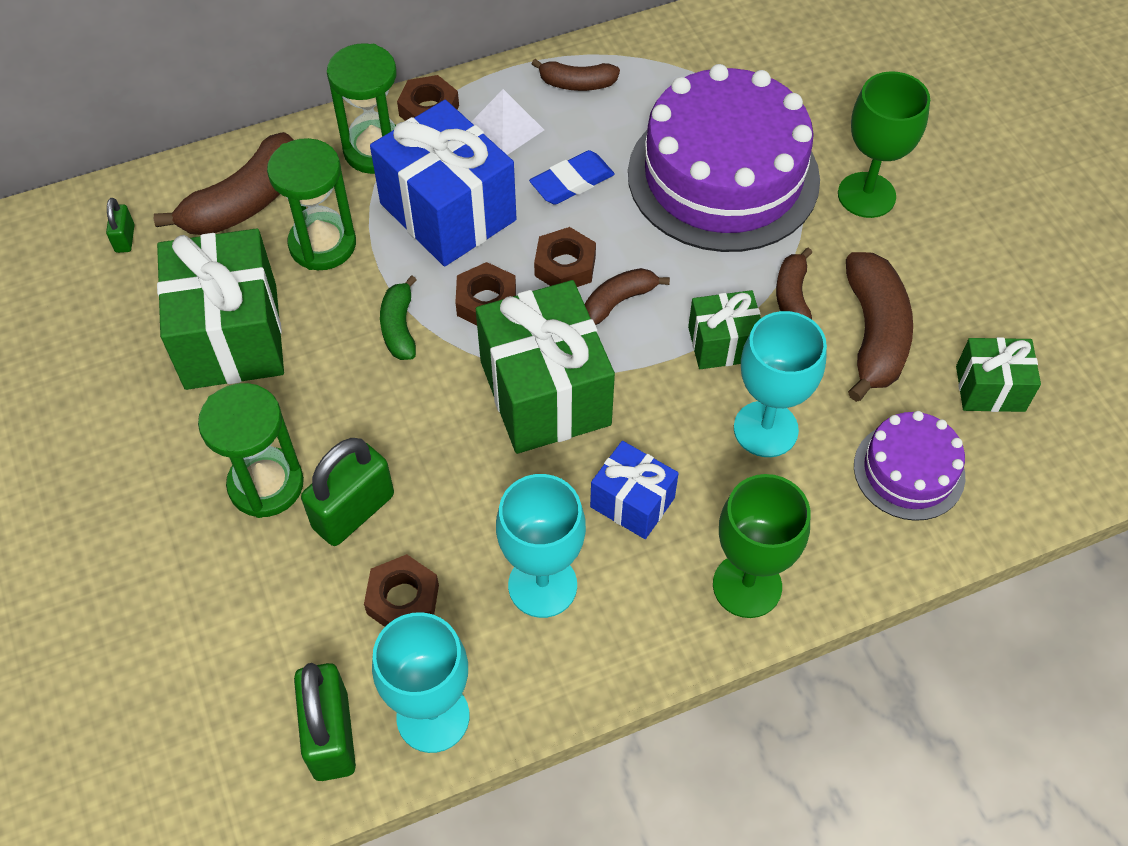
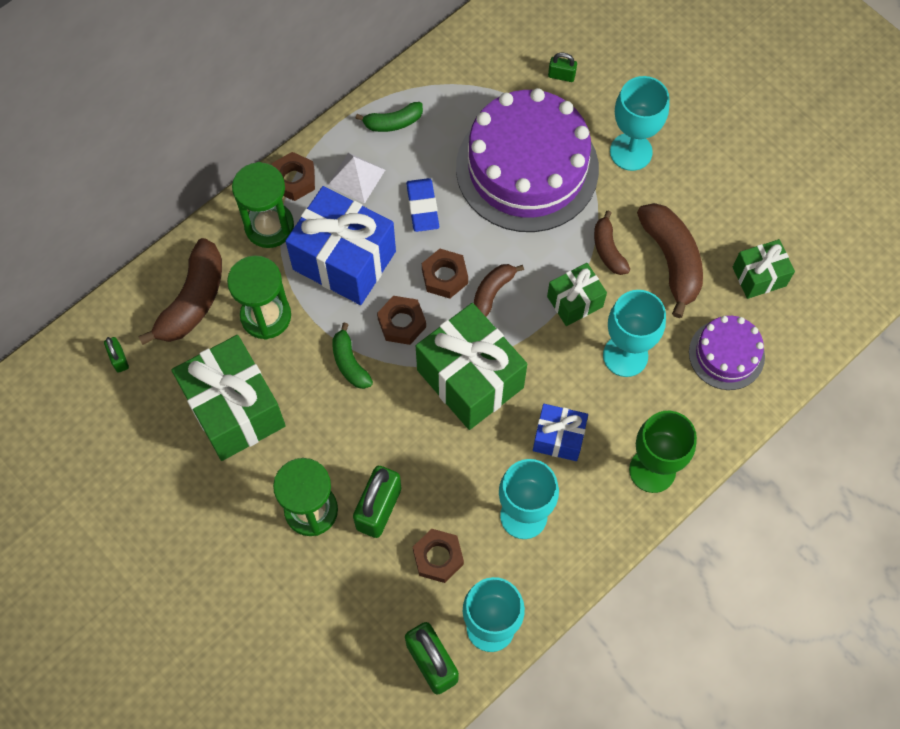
camera: 20 degrees left, 10 degrees up
blue eraser [529,150,615,205] -> blue eraser turned 45 degrees counterclockwise [406,178,439,232]
brown banana [532,59,620,91] -> green banana [355,102,423,132]
green goblet [838,71,930,218] -> turquoise goblet [610,76,669,171]
none -> green padlock [548,52,577,82]

